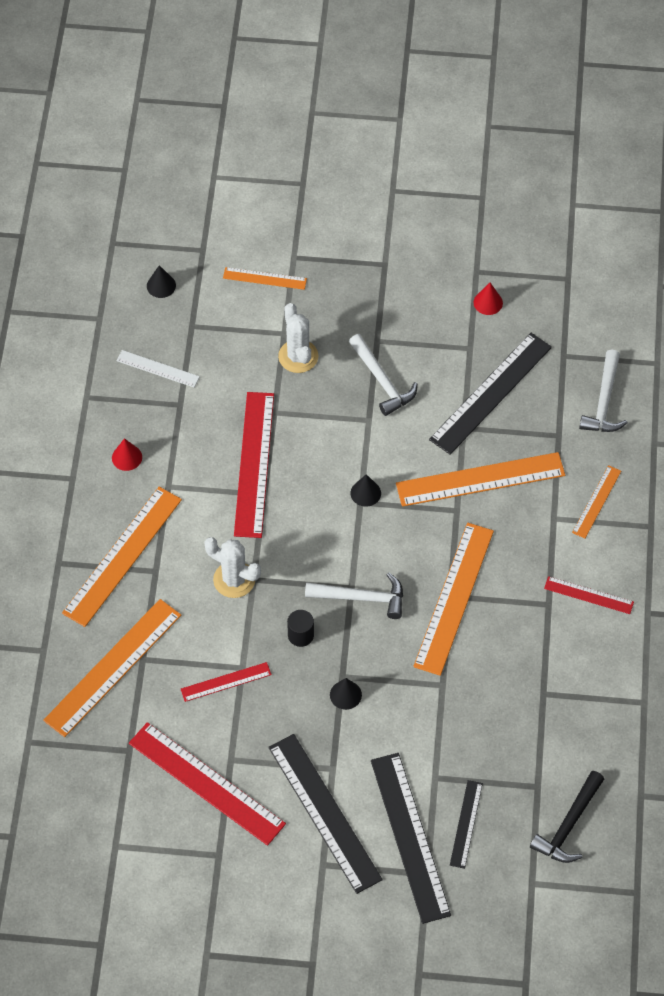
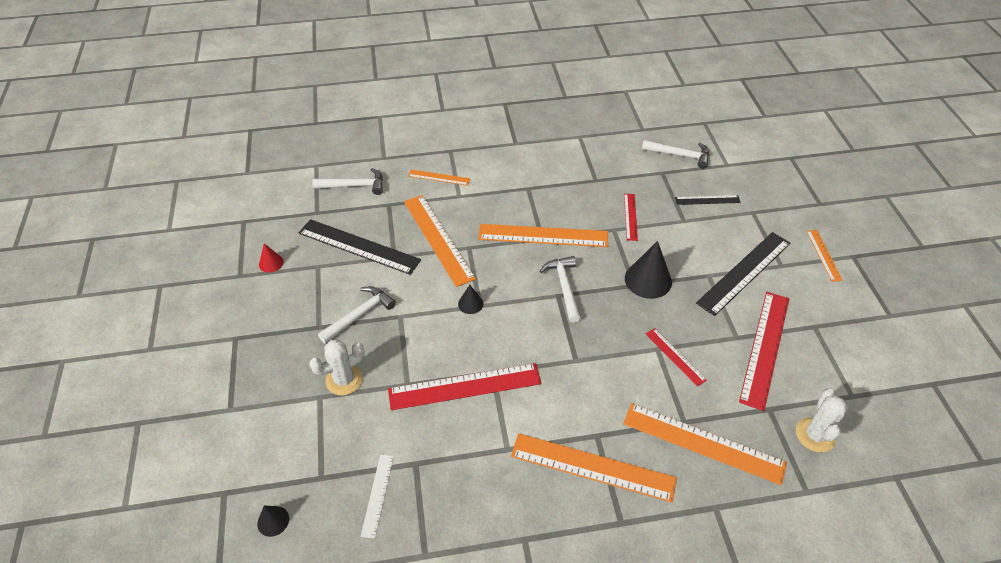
camera: 105 degrees left, 10 degrees down
red cone [112,438,142,471] -> none
white cactus [204,537,261,598] -> white cactus moved to [796,389,848,453]
orange ruler [223,267,307,290] -> orange ruler moved to [807,230,843,282]
black cylinder [287,610,314,647] -> none
black cone [330,678,362,710] -> black cone [625,241,672,299], size x1.91
black ruler [371,753,451,924] -> none
black hammer [530,771,604,863] -> white hammer [642,140,709,169]
red ruler [544,576,634,614] -> red ruler moved to [624,194,638,241]

